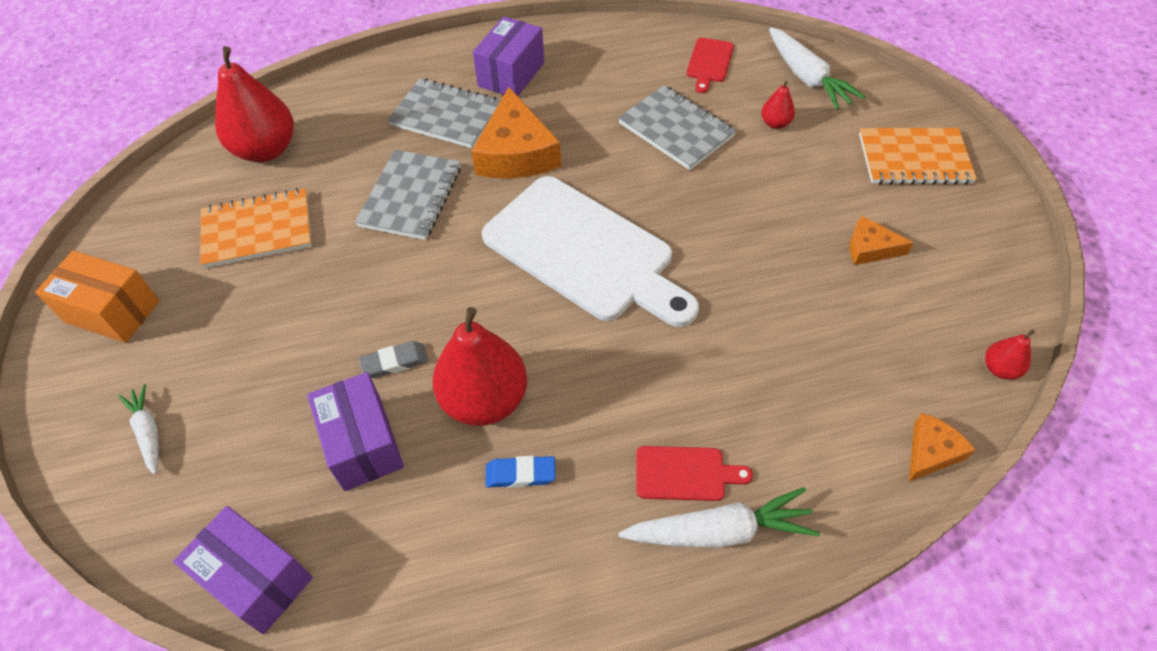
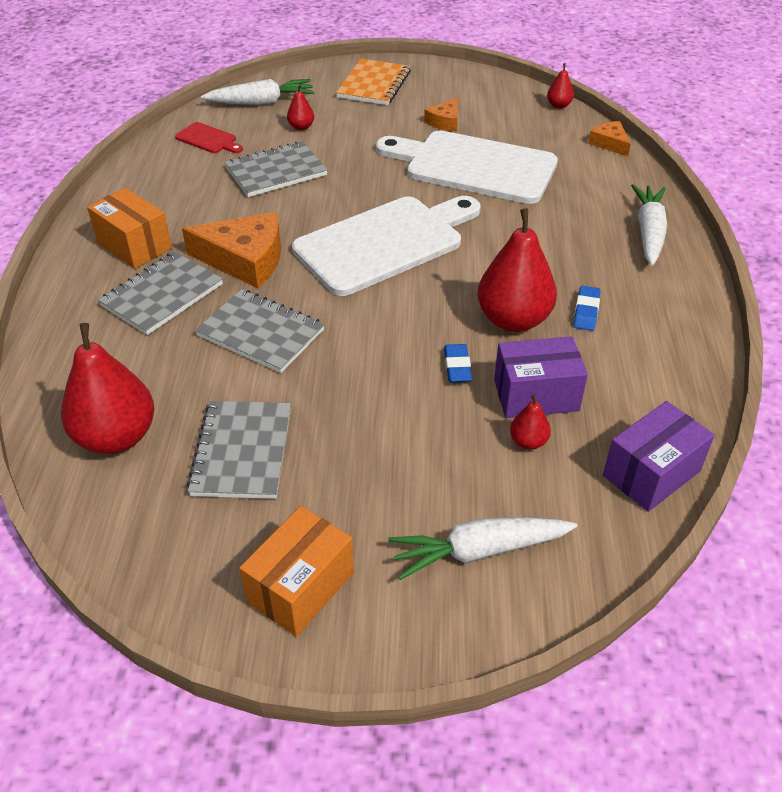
camera: 75 degrees left, 10 degrees down
white carrot [118,384,159,474] -> white carrot [388,517,577,580], size x1.68
orange notebook [200,188,312,268] -> grey notebook [187,401,291,499]
grey eraser [359,341,428,378] -> blue eraser [444,344,472,382]
purple box [473,16,544,96] -> orange box [87,188,172,269]
red cutting board [636,446,753,501] -> none
none -> white cutting board [376,131,558,204]
none -> red pear [510,394,551,450]

